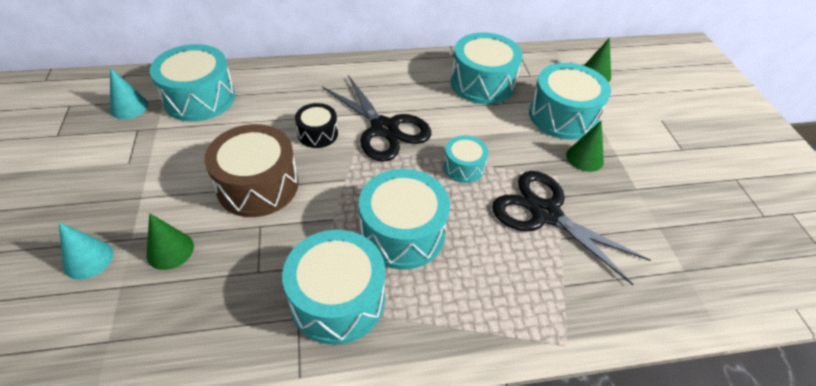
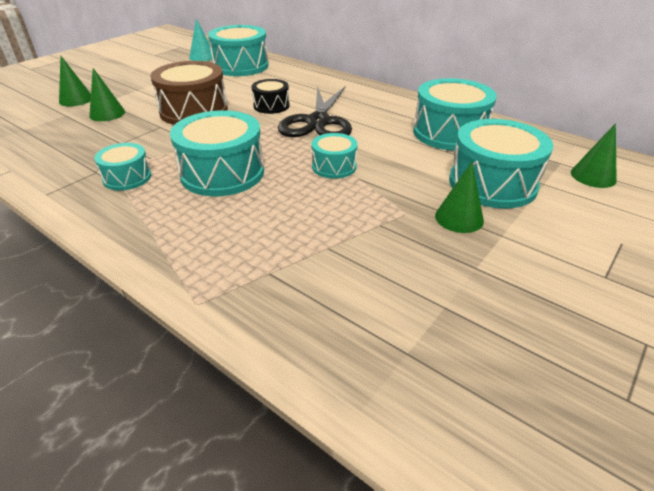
camera: 50 degrees right, 10 degrees down
turquoise cone [59,222,113,280] -> green cone [59,56,91,107]
turquoise drum [282,230,385,345] -> turquoise drum [94,143,151,191], size x0.55
black scissors [492,171,650,285] -> none

